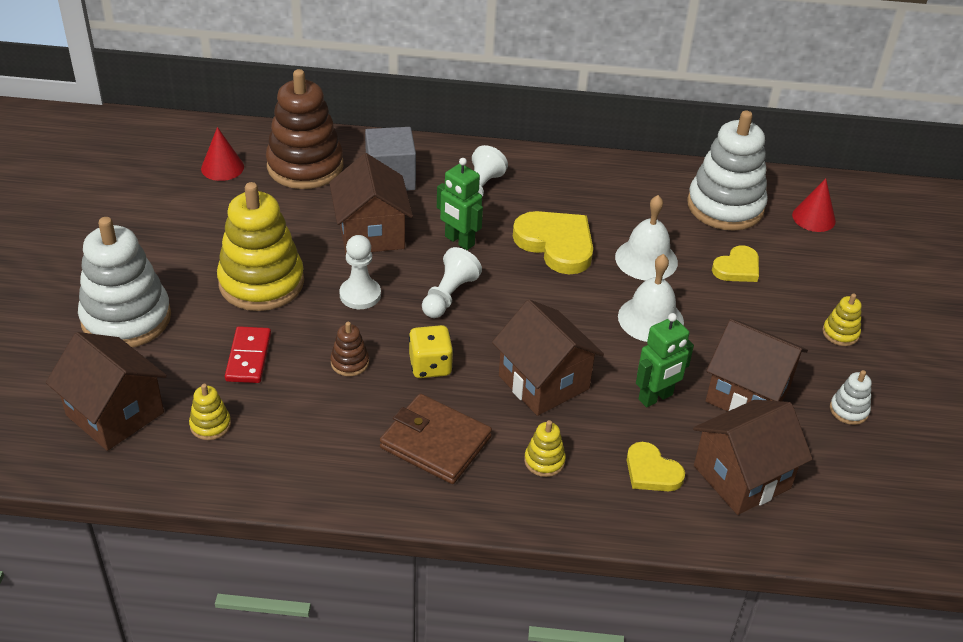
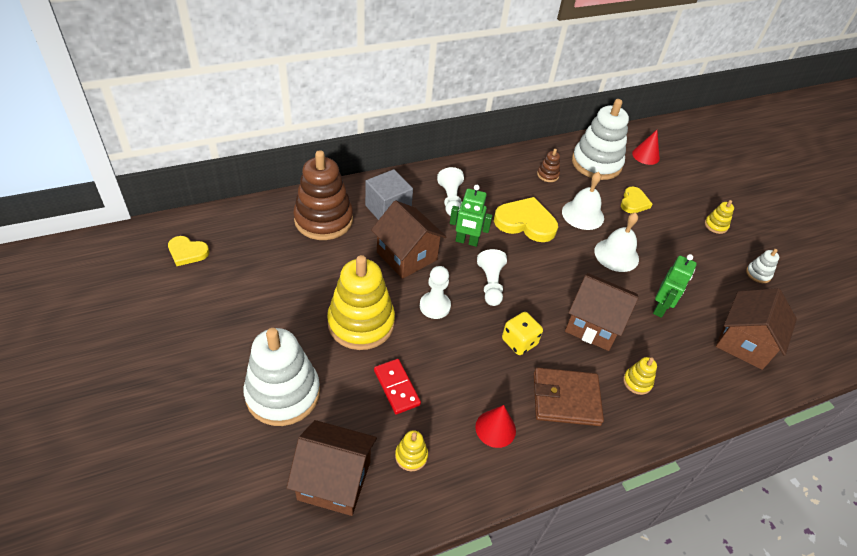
camera: 30 degrees left, 5 degrees up
red cone [201,127,244,181] -> red cone moved to [475,405,516,448]
brown stacking toy [330,322,369,376] -> brown stacking toy moved to [537,149,560,182]
yellow heart [627,442,685,491] -> yellow heart moved to [168,236,209,266]
brown house [706,319,808,411] -> none

